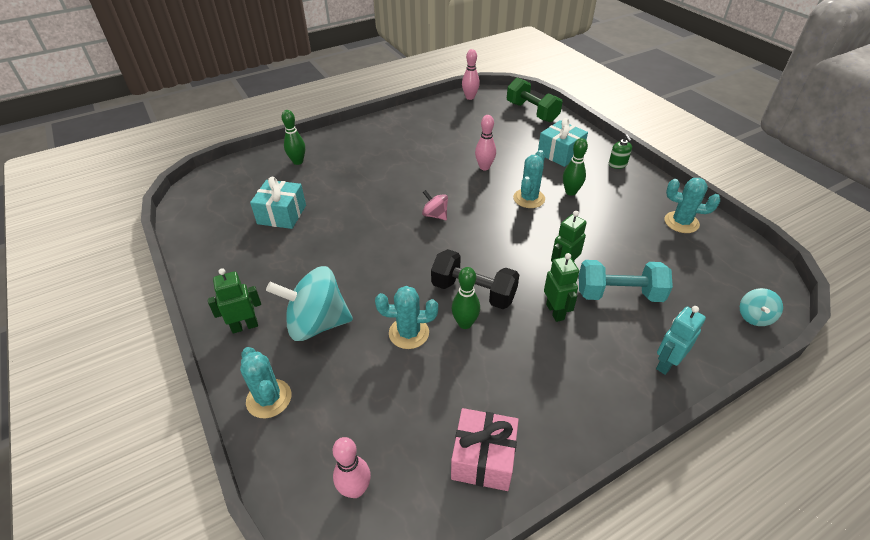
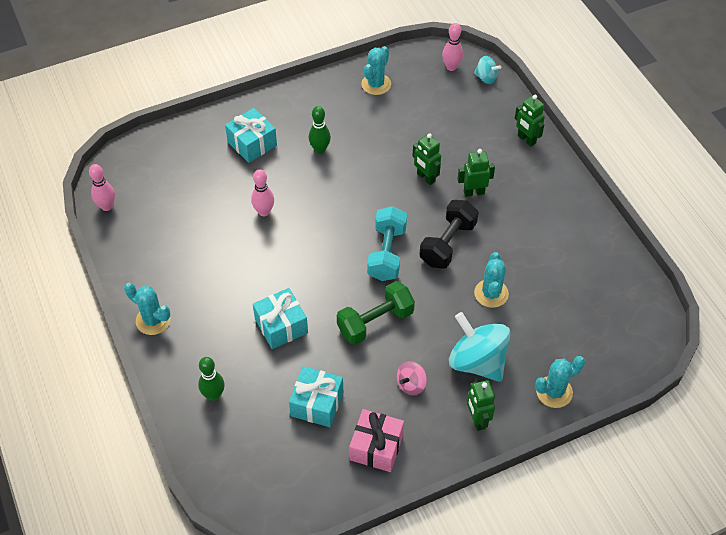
camera: 85 degrees left, 10 degrees up
turquoise spinning top [266,266,353,341] -> turquoise spinning top turned 135 degrees clockwise [449,312,511,382]
pink bowling pin [333,437,371,498] -> pink bowling pin moved to [442,23,463,71]
pink spinning top [422,190,448,221] -> pink spinning top moved to [397,361,427,395]
green bowling pin [451,267,480,329] -> none
pink gift [451,408,519,491] -> pink gift moved to [349,409,404,472]
green dumbbell [507,77,562,122] -> green dumbbell moved to [337,281,415,345]
turquoise cactus [513,150,545,208] -> turquoise cactus moved to [124,283,171,335]
turquoise dumbbell [579,260,673,302] -> turquoise dumbbell moved to [367,206,407,281]
green soap dispenser [609,134,632,169] -> none
turquoise robot [656,306,706,375] -> green robot [515,95,545,147]
none -> turquoise gift [253,288,308,349]

